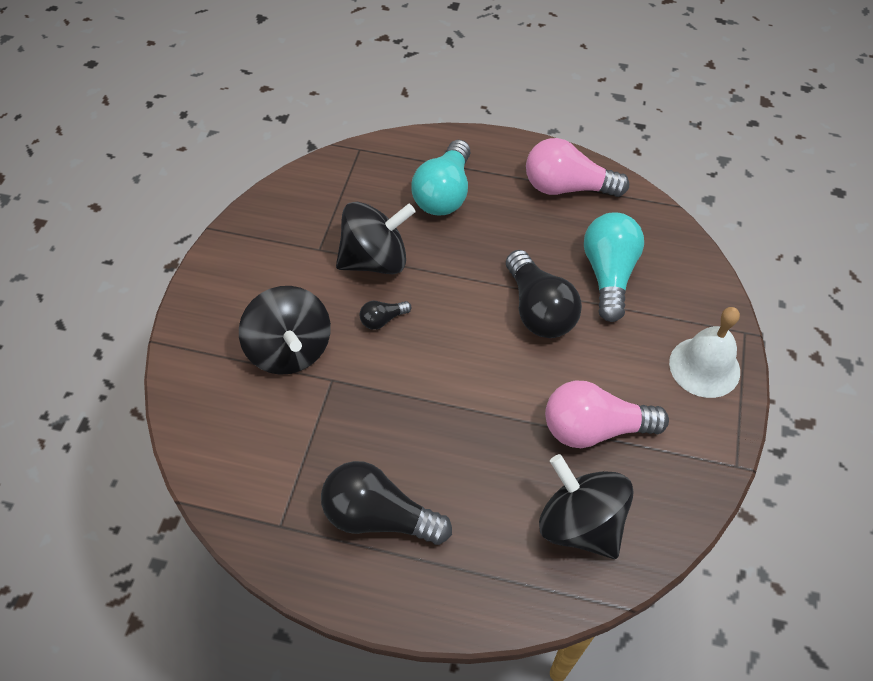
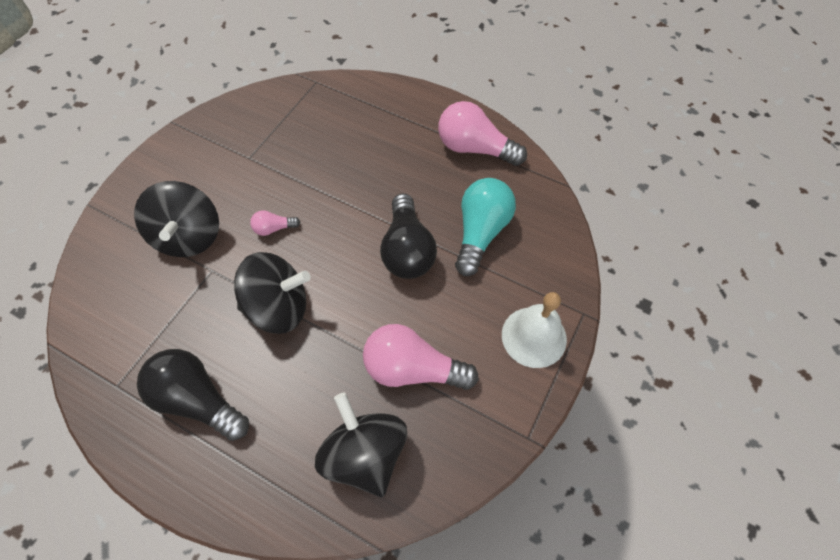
camera: 15 degrees right, 5 degrees up
black spinning top [336,202,415,274] -> black spinning top moved to [234,252,311,334]
black light bulb [360,301,412,330] -> pink light bulb [250,210,300,236]
turquoise light bulb [411,140,470,215] -> none

